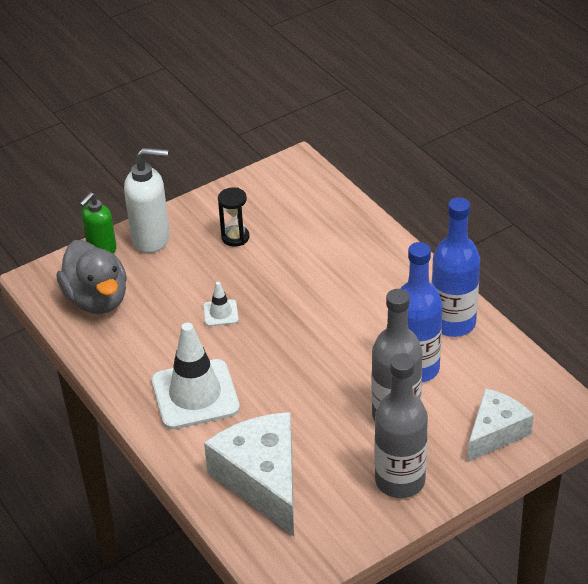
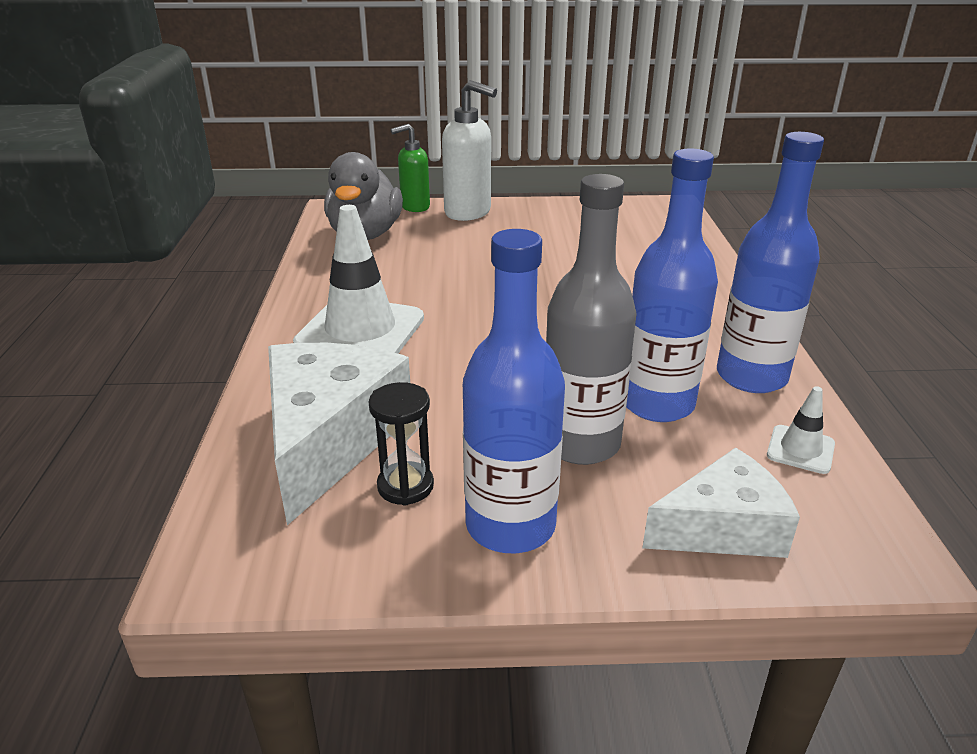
camera: 30 degrees right, 10 degrees down
white traffic cone [203,282,239,326] -> white traffic cone moved to [767,386,835,474]
black hourglass [218,188,250,247] -> black hourglass moved to [369,382,434,506]
grey bottle [375,353,428,498] -> blue bottle [463,229,565,553]

